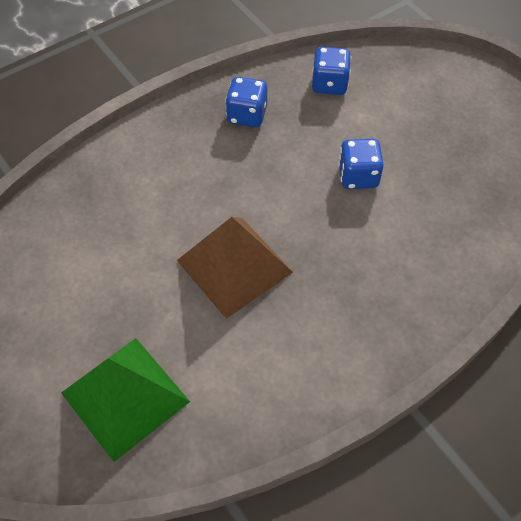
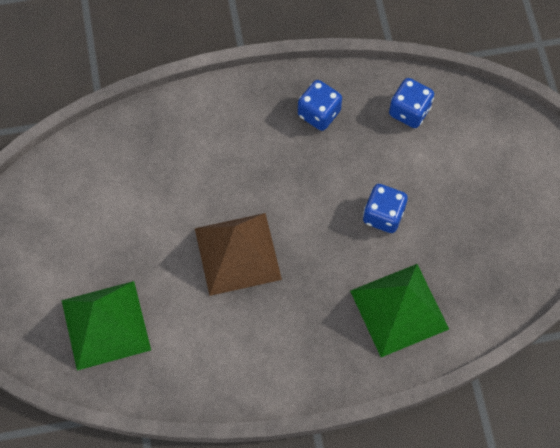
camera: 25 degrees right, 10 degrees up
none -> green pyramid [350,264,449,357]

